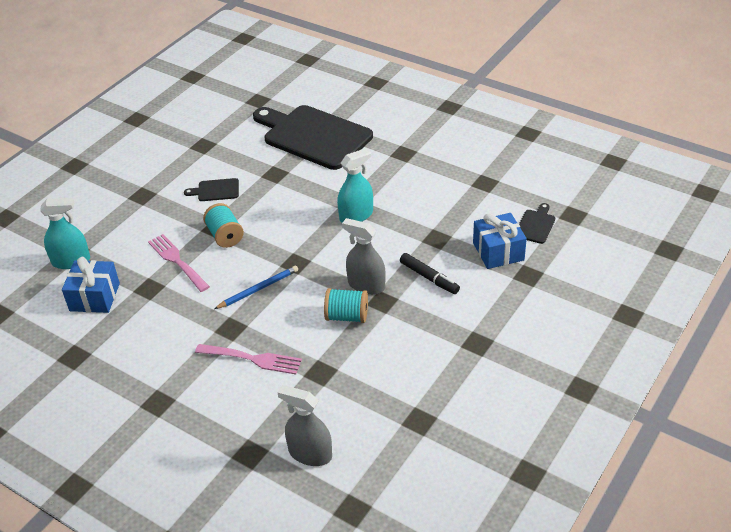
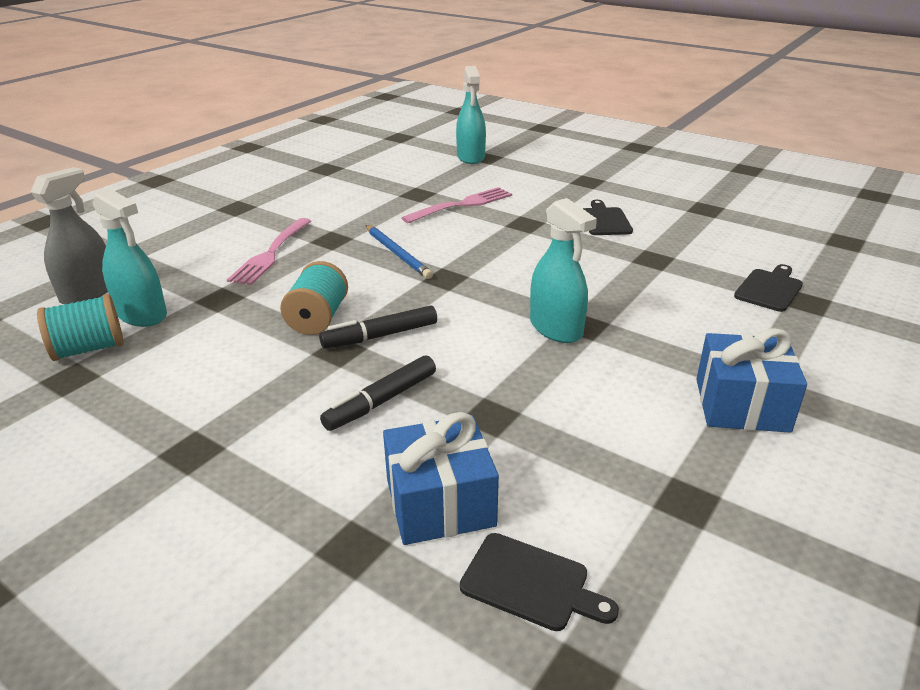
camera: 90 degrees right, 10 degrees down
blue gift [62,257,120,313] -> blue gift moved to [696,328,807,433]
turquoise spool [203,203,244,248] -> turquoise spool moved to [37,294,124,361]
black cutting board [253,105,373,170] -> black cutting board [734,264,803,312], size x0.41
grey spray bottle [342,218,386,295] -> black marker [319,305,437,349]
none -> turquoise spray bottle [92,188,167,327]

